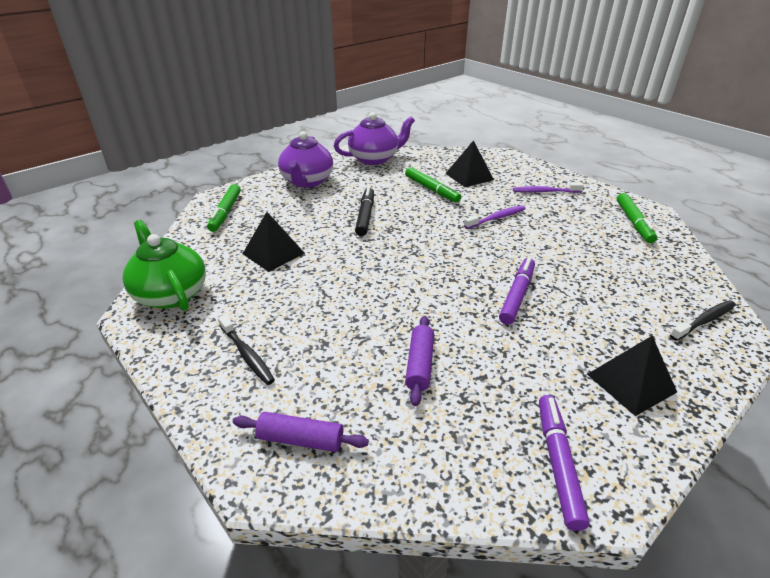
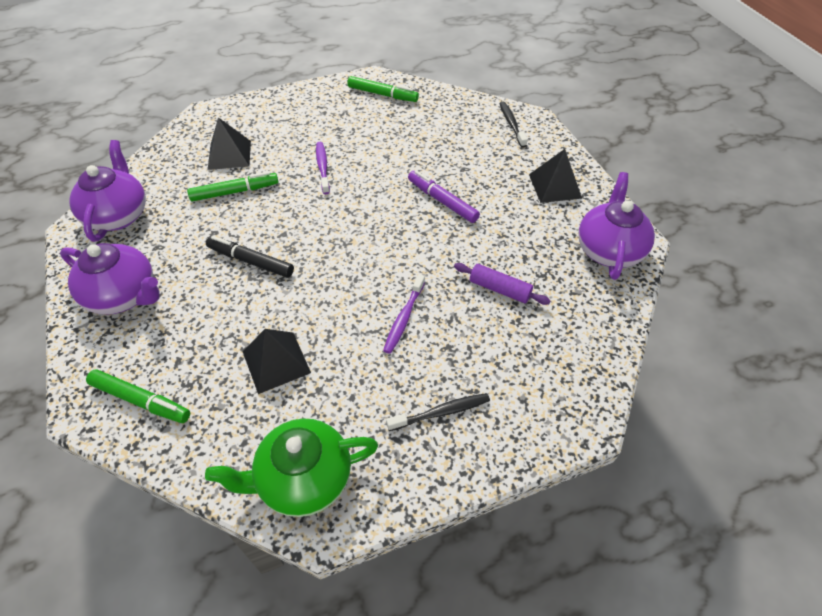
camera: 70 degrees left, 15 degrees up
purple rolling pin [233,412,369,452] -> none
purple toothbrush [513,183,584,193] -> purple toothbrush moved to [383,274,425,354]
purple marker [539,395,590,531] -> purple teapot [578,172,655,280]

